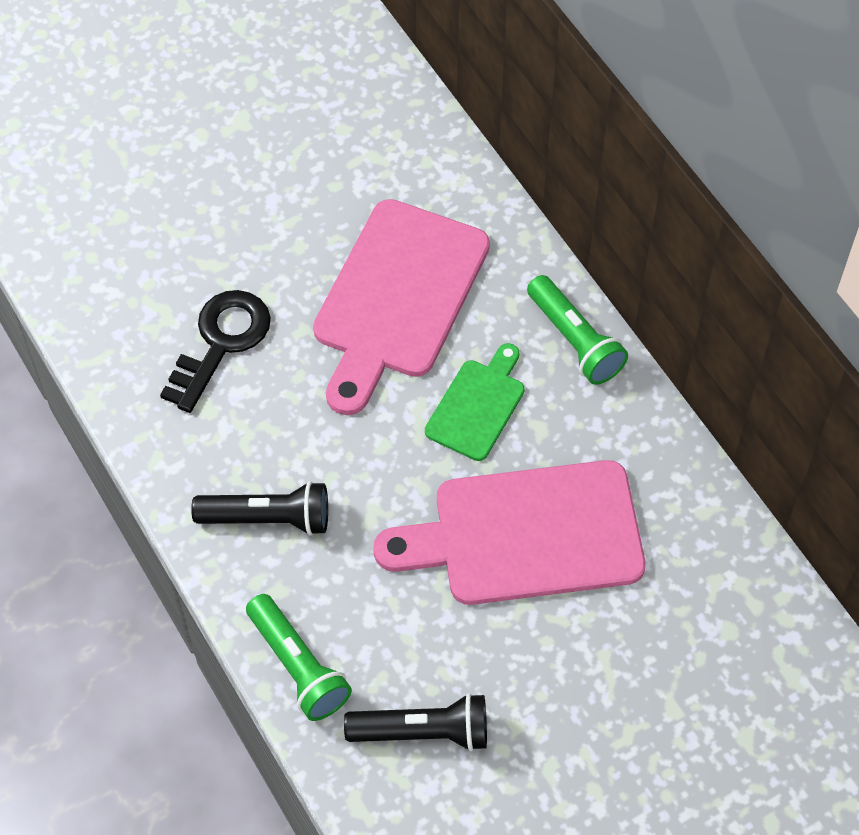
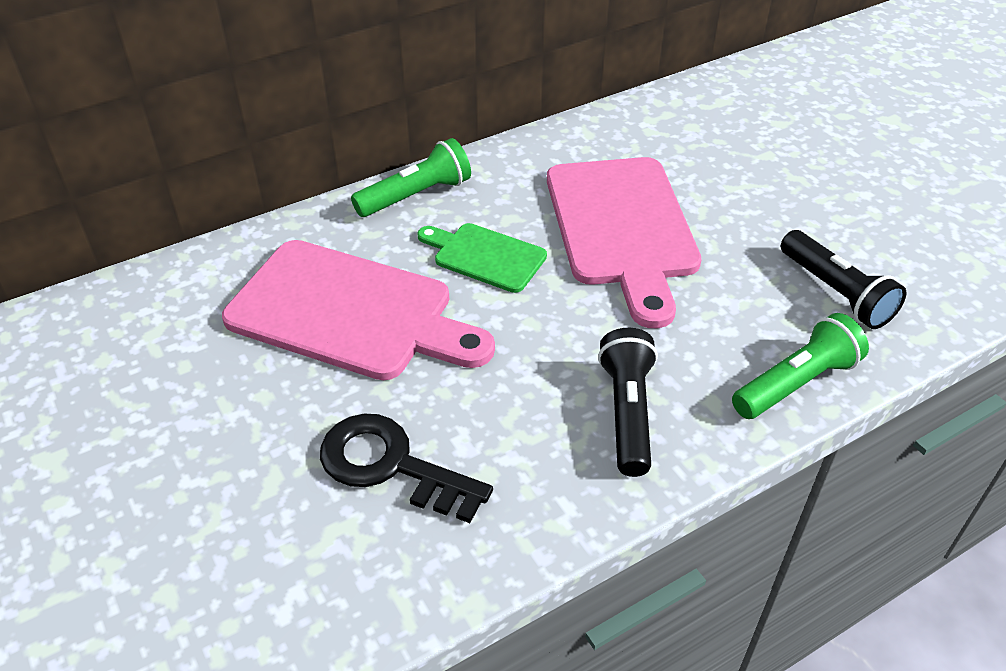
camera: 90 degrees left, 15 degrees down
black flashlight [344,693,487,751] -> black flashlight turned 150 degrees clockwise [781,230,906,329]

